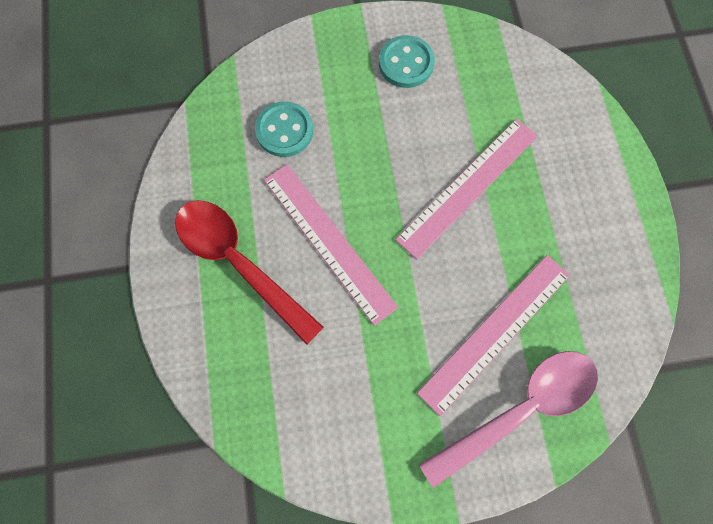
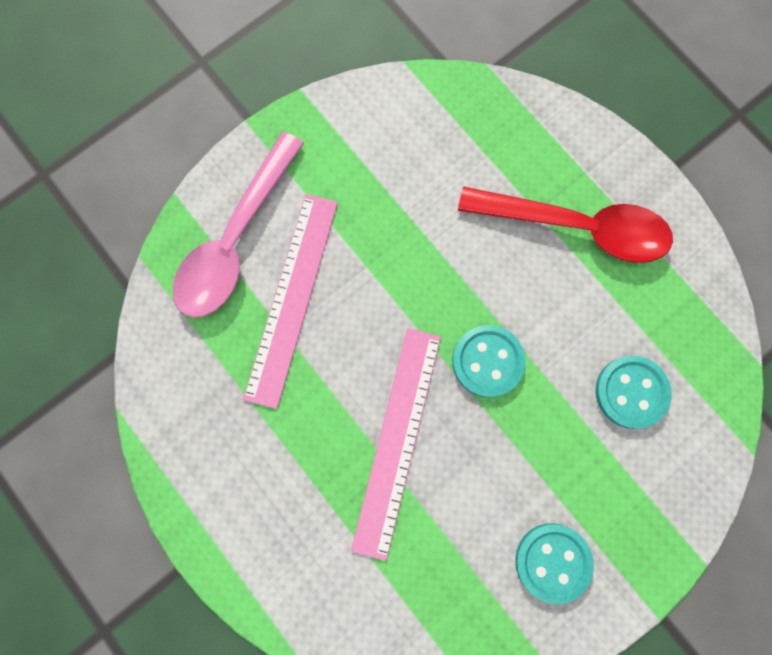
camera: 150 degrees right, 5 degrees up
pink ruler [264,164,399,326] -> none
none -> turquoise button [452,325,526,397]

